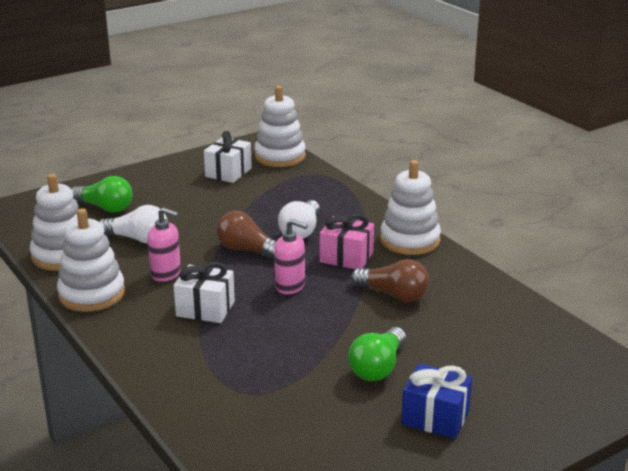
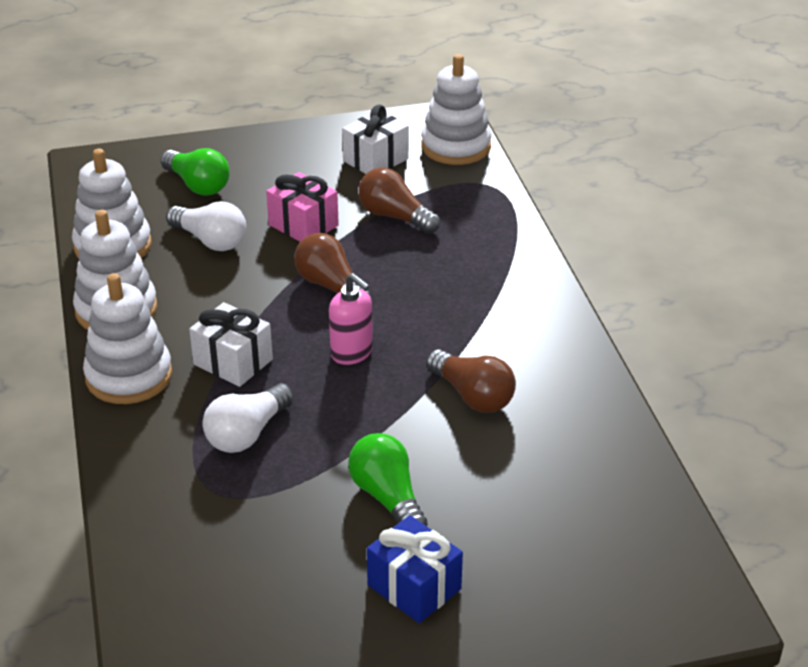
camera: 20 degrees right, 10 degrees up
pink soap dispenser [147,207,181,282] -> none
white light bulb [278,200,320,239] -> white light bulb moved to [203,383,294,453]
pink gift [320,214,374,269] -> pink gift moved to [266,172,339,242]
green light bulb [348,327,406,381] -> green light bulb turned 105 degrees clockwise [348,433,428,526]
white stacking toy [380,160,441,255] -> white stacking toy moved to [83,273,172,404]
none -> brown light bulb [358,167,440,234]

